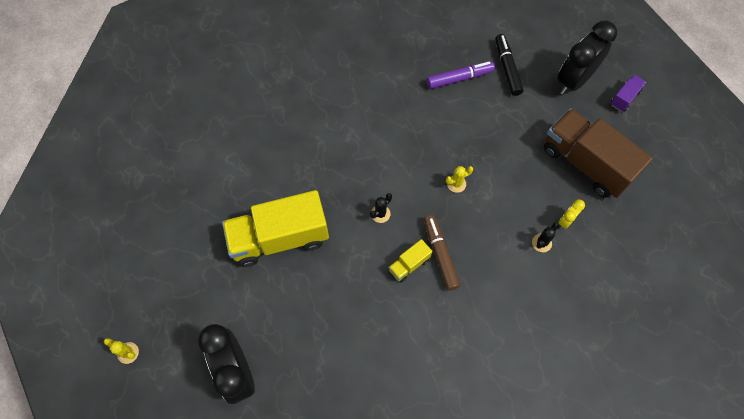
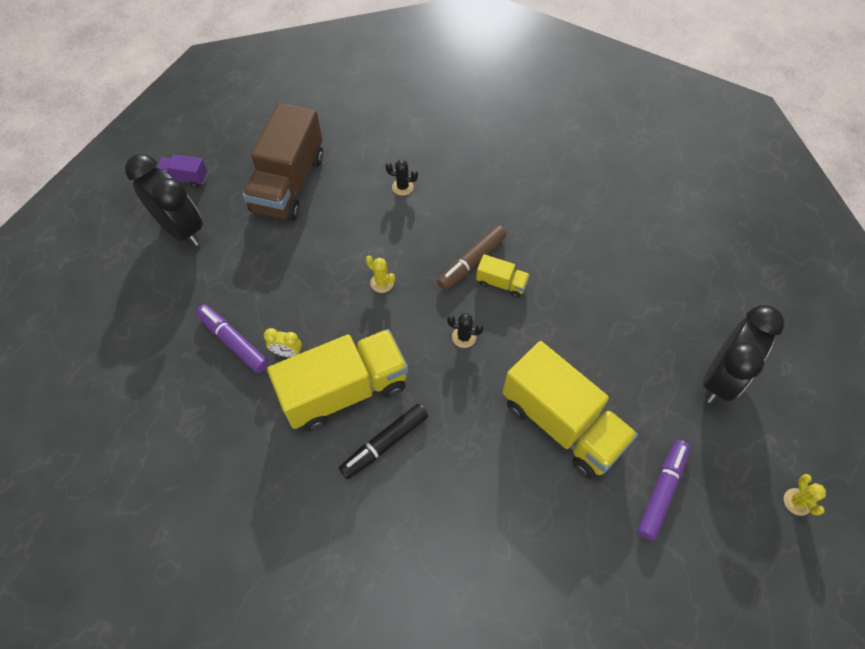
camera: 120 degrees left, 5 degrees down
black marker [495,34,524,96] -> black marker moved to [339,404,428,480]
black clock [558,21,617,95] -> black clock turned 150 degrees counterclockwise [125,154,203,246]
yellow clock [559,199,585,229] -> yellow clock moved to [264,328,302,357]
none -> yellow truck [267,329,408,431]
none -> purple marker [637,440,690,541]

